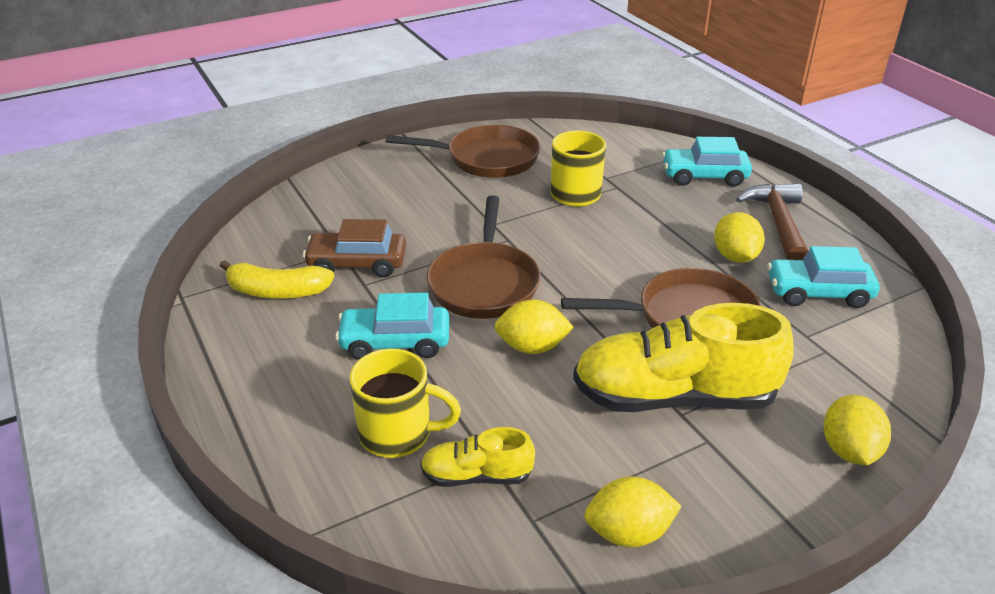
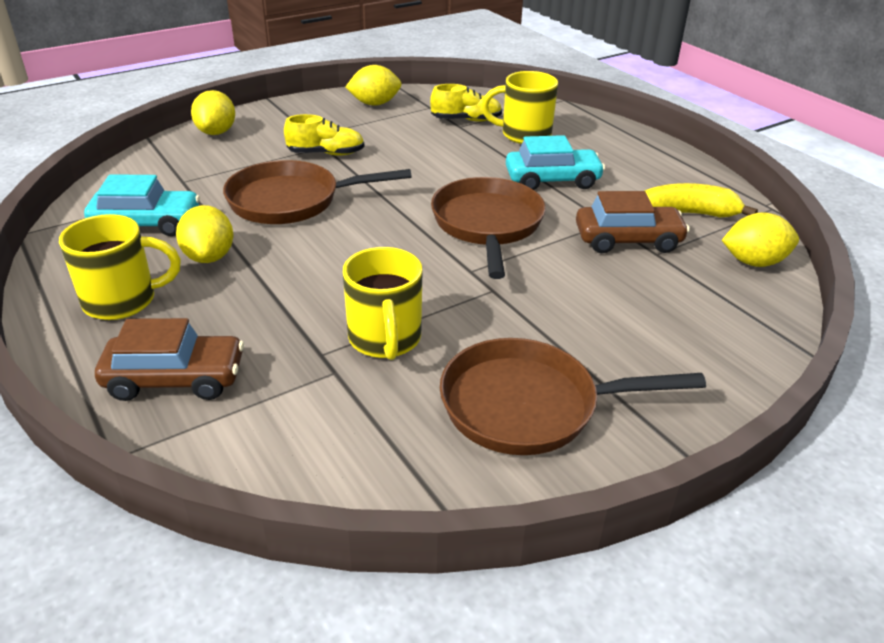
camera: 175 degrees right, 0 degrees up
yellow lemon [494,300,574,354] -> yellow lemon moved to [722,212,799,267]
yellow shoe [573,303,794,412] -> yellow shoe [284,114,364,156], size x0.50
turquoise car [662,137,752,187] -> brown car [95,318,244,401]
brown hammer [736,183,808,260] -> yellow mug [59,214,181,320]

